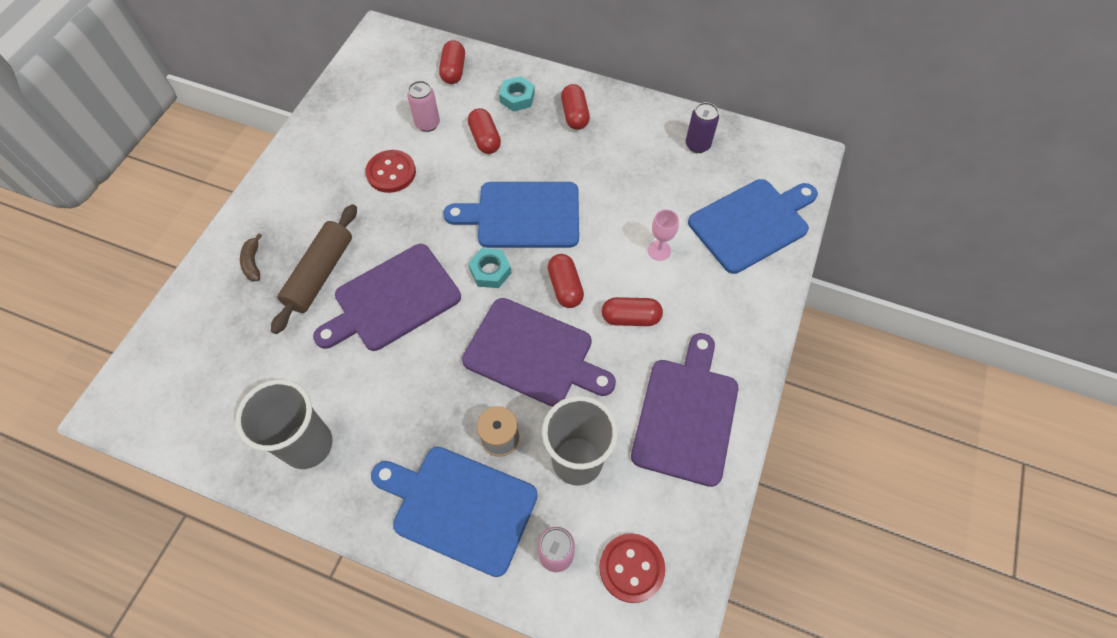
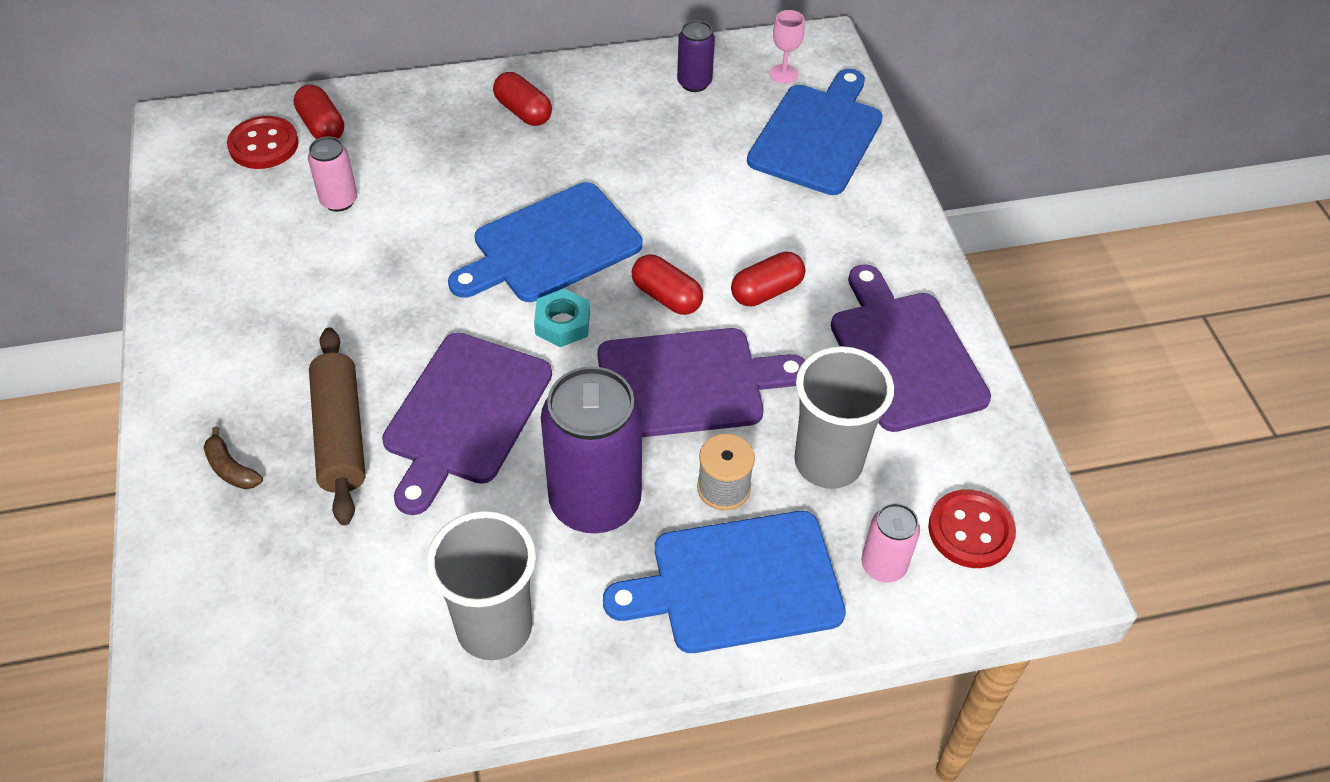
camera: 35 degrees left, 10 degrees down
red button [365,150,416,193] -> red button moved to [227,116,299,169]
red capsule [468,108,501,154] -> none
turquoise nut [499,76,535,112] -> none
pink goblet [648,209,679,261] -> pink goblet moved to [769,10,805,84]
none -> purple can [541,366,642,533]

